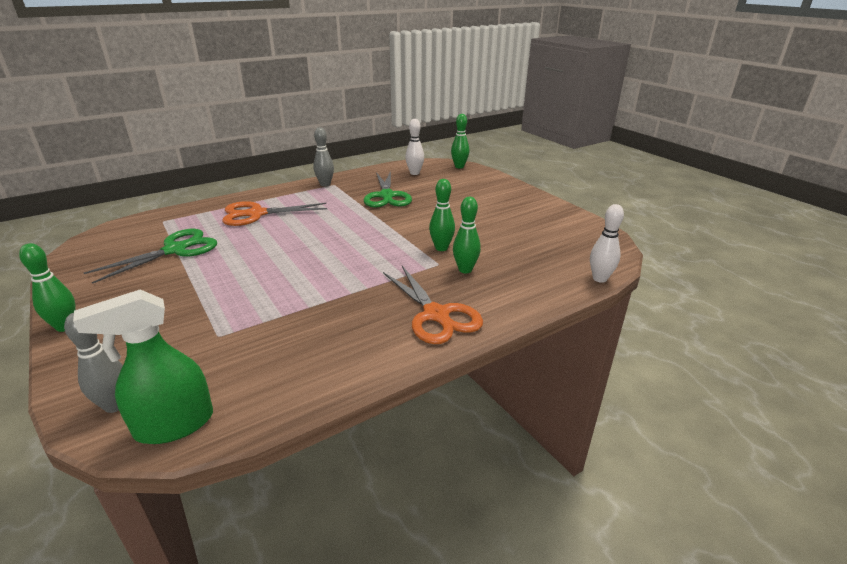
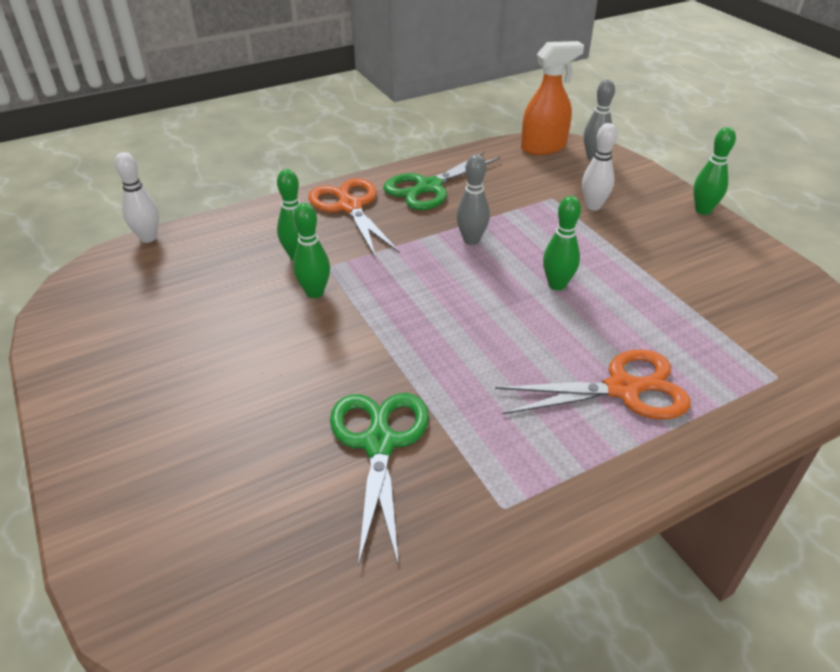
camera: 175 degrees left, 10 degrees up
green spray bottle [73,290,213,444] -> orange spray bottle [521,41,584,155]
green scissors [84,229,217,284] -> green scissors moved to [383,151,500,210]
grey bowling pin [313,127,334,186] -> grey bowling pin moved to [456,154,490,245]
white bowling pin [405,119,424,175] -> white bowling pin moved to [582,123,617,210]
green bowling pin [451,114,469,168] -> green bowling pin moved to [543,196,581,291]

